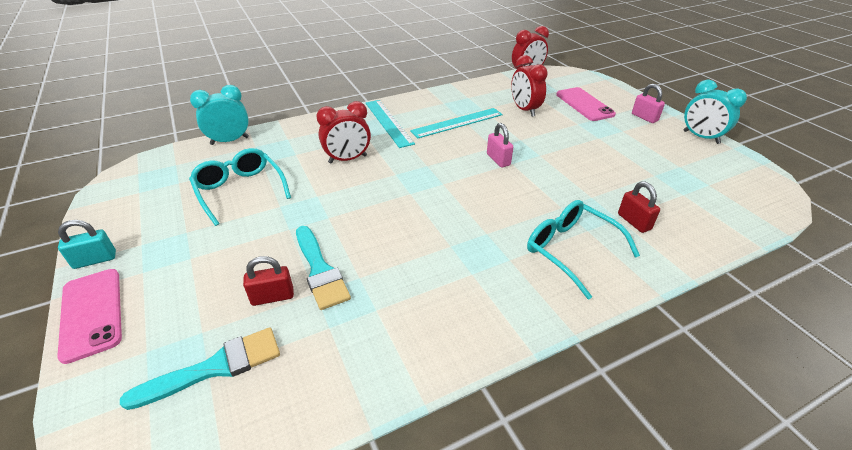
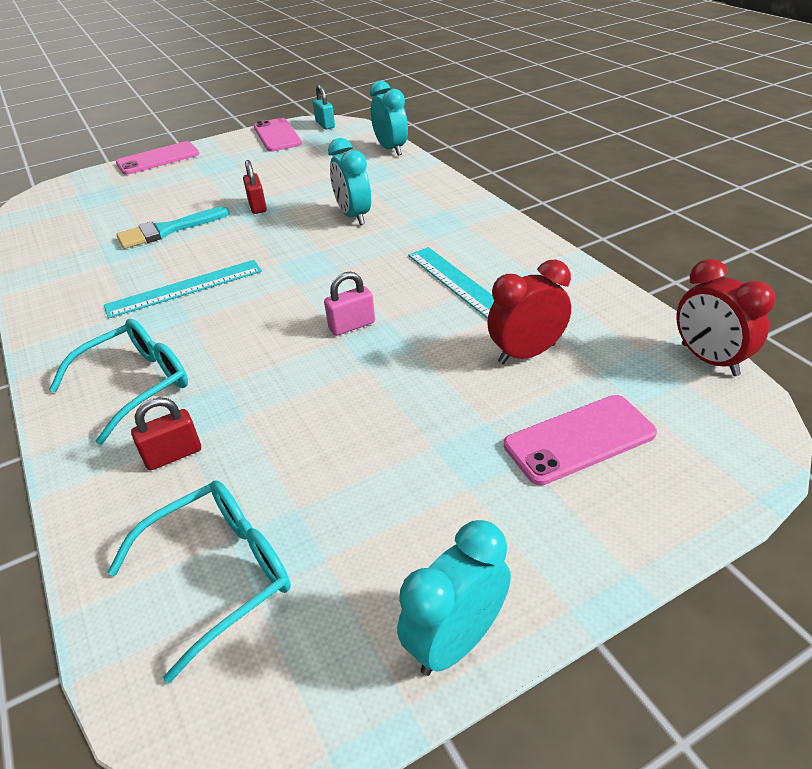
camera: 90 degrees right, 0 degrees up
turquoise padlock [58,220,116,269] -> turquoise padlock moved to [313,85,335,129]
turquoise brush [120,327,280,410] -> none
turquoise glasses [189,148,291,226] -> turquoise glasses moved to [108,480,291,683]
red padlock [243,256,294,306] -> red padlock moved to [243,160,267,214]
red clock [316,101,371,163] -> turquoise clock [328,138,371,225]
turquoise ruler [366,100,415,148] -> turquoise ruler moved to [104,260,262,318]
pink padlock [632,84,665,123] -> none
none -> pink phone [254,118,302,152]

